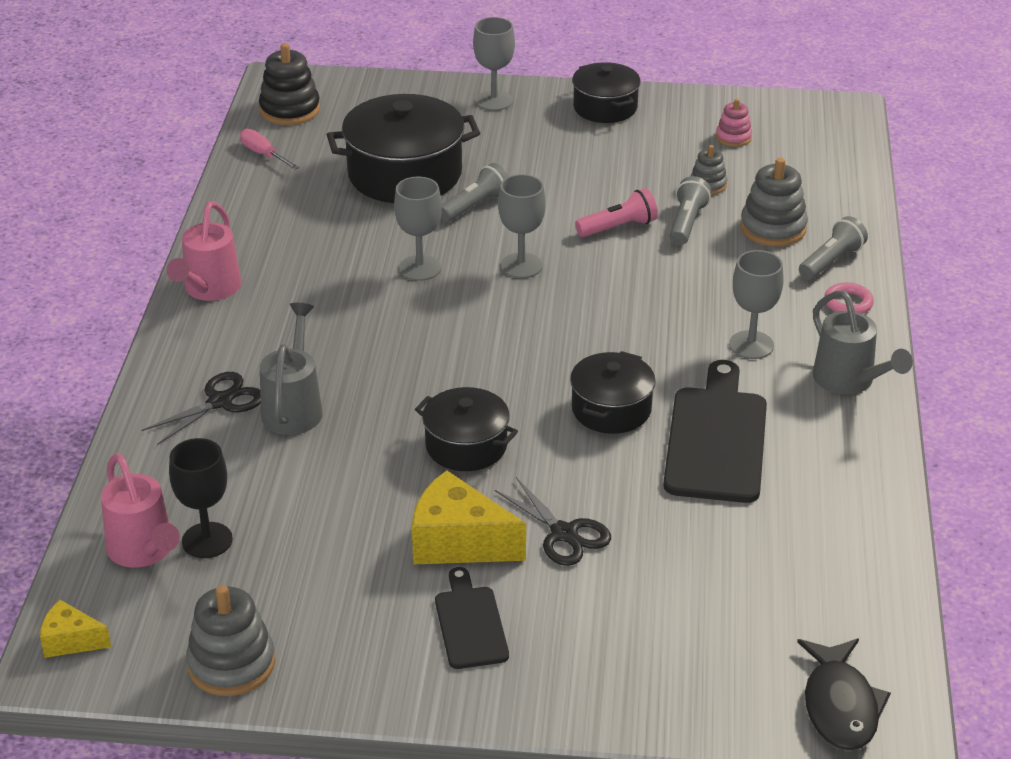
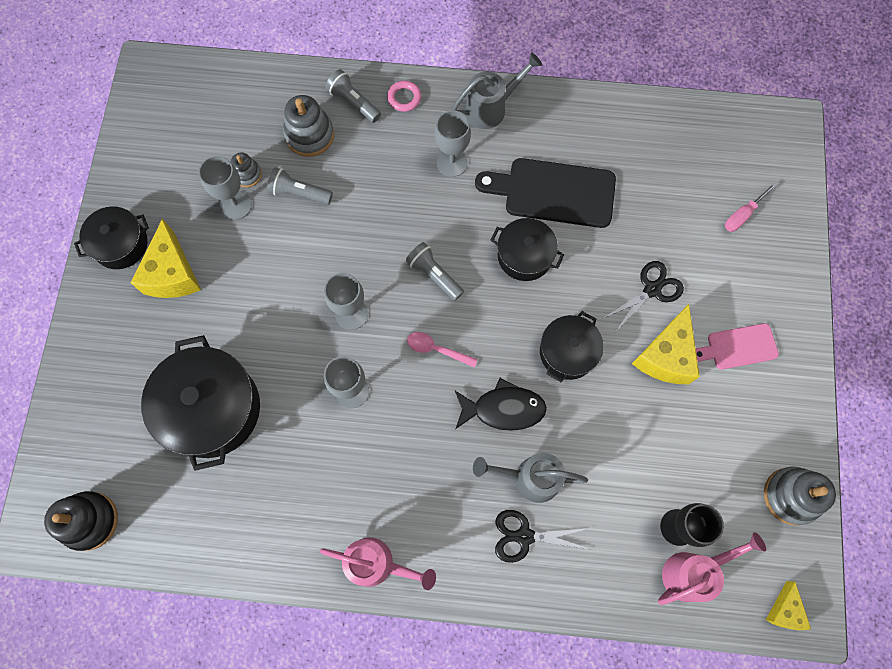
camera: 90 degrees left, 35 degrees up
black scissors [141,372,261,445] -> black scissors turned 45 degrees counterclockwise [495,510,590,563]
pink screwdriver [240,129,299,170] -> pink screwdriver moved to [725,183,777,232]
black cutting board [435,567,509,669] -> pink cutting board [696,323,779,369]
grey flashlight [441,163,509,222] -> grey flashlight moved to [406,242,464,301]
grey goblet [473,17,515,111] -> grey goblet moved to [199,156,252,220]
pink flashlight [575,188,658,237] -> none
pink stacking toy [716,98,752,147] -> none
black fish [797,638,891,751] -> black fish moved to [455,378,547,431]
none -> yellow cheese [131,218,201,298]
none -> pink spoon [407,332,478,368]

